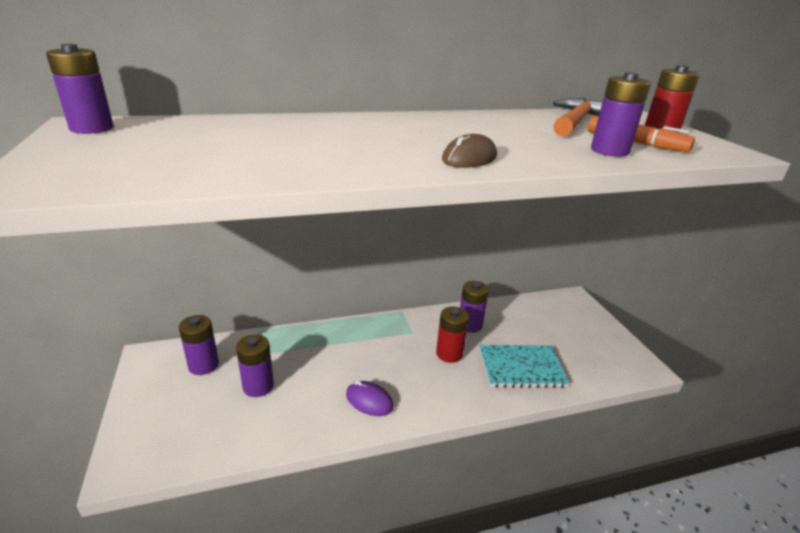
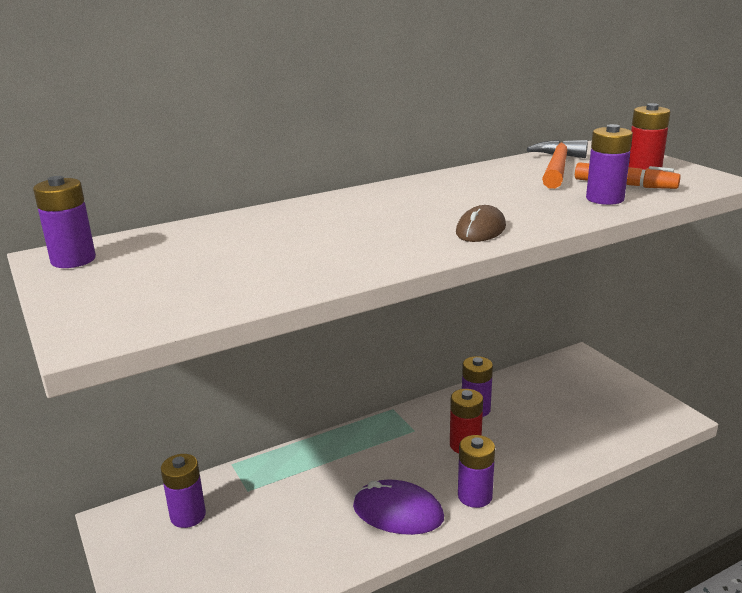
camera: 10 degrees left, 5 degrees down
purple battery [236,334,274,397] -> purple battery moved to [458,435,495,508]
purple mouse [346,381,393,416] -> purple mouse [353,480,444,535], size x1.53
turquoise notebook [480,345,569,388] -> none

